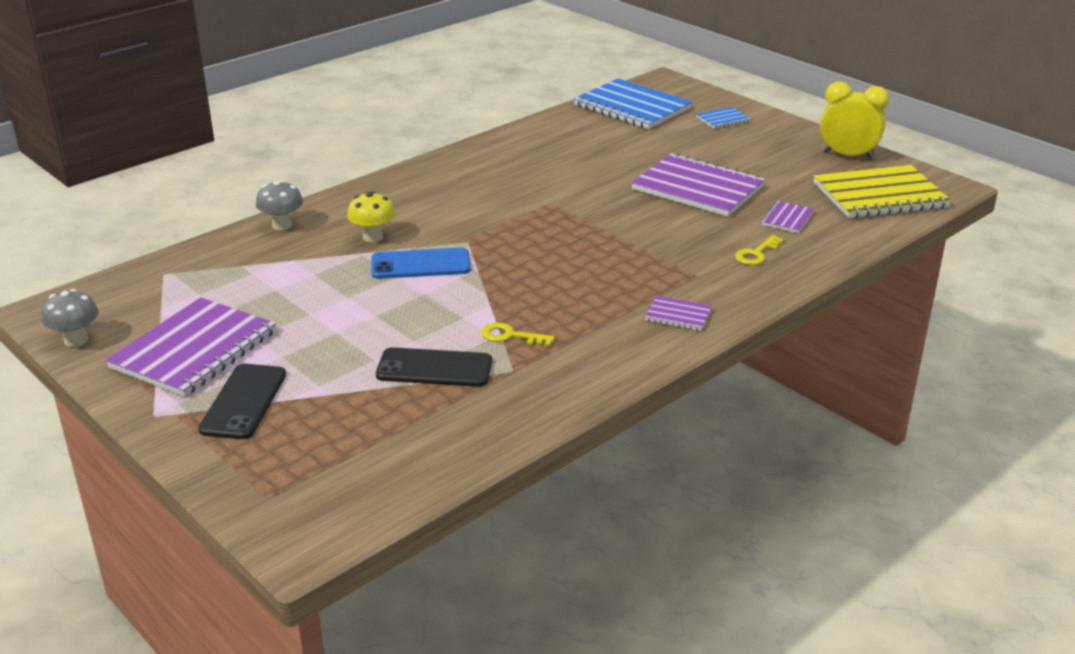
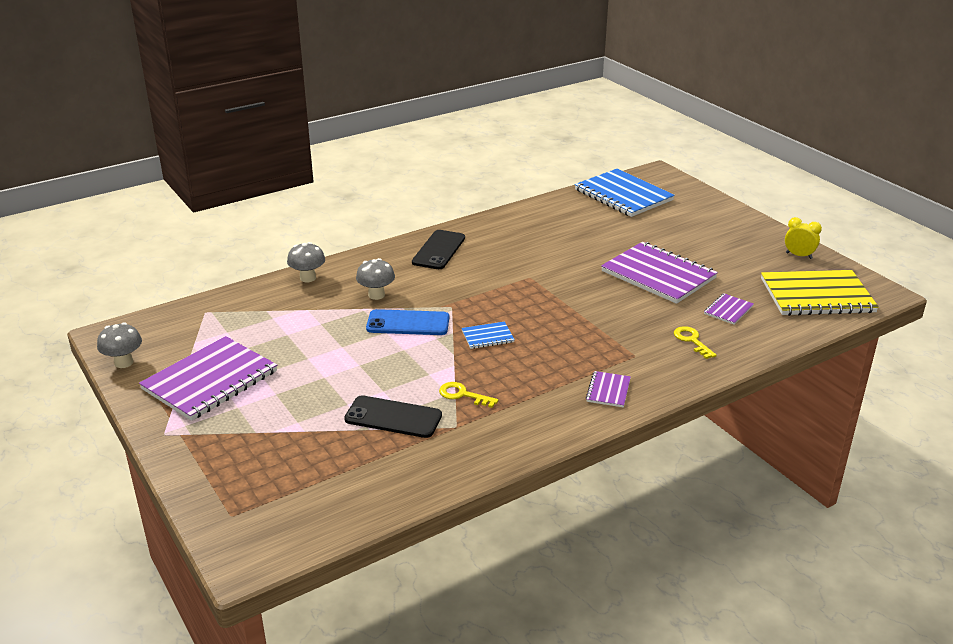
camera: 10 degrees right, 0 degrees up
black phone [198,364,286,439] -> black phone moved to [412,230,465,269]
yellow mushroom [347,191,395,242] -> grey mushroom [356,258,395,300]
purple notebook [645,296,712,331] -> purple notebook turned 75 degrees clockwise [586,371,631,407]
blue notebook [696,107,751,129] -> blue notebook moved to [461,321,515,349]
yellow key [735,235,784,265] -> yellow key turned 105 degrees clockwise [674,326,717,359]
yellow clock [820,81,889,159] -> yellow clock [785,217,822,259], size x0.61

